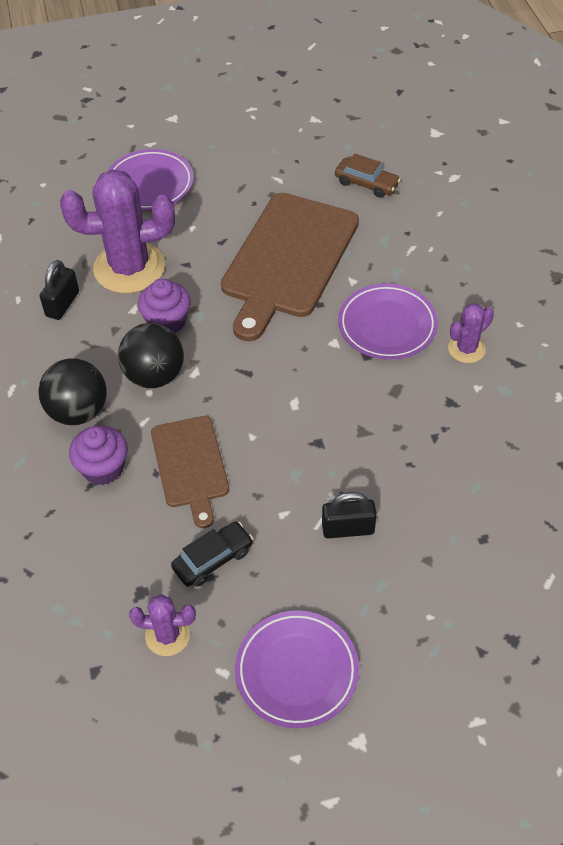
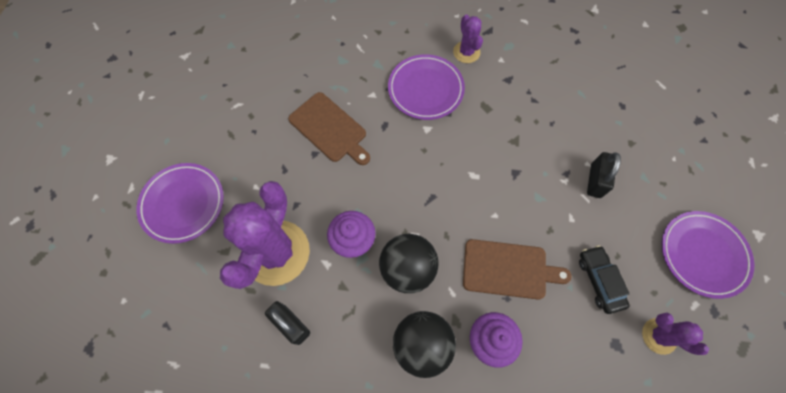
camera: 70 degrees left, 15 degrees up
purple cactus [129,594,196,656] -> purple cactus turned 75 degrees counterclockwise [642,313,709,355]
brown cutting board [221,193,359,341] -> brown cutting board [288,92,370,165], size x0.57
brown car [335,154,401,198] -> none

